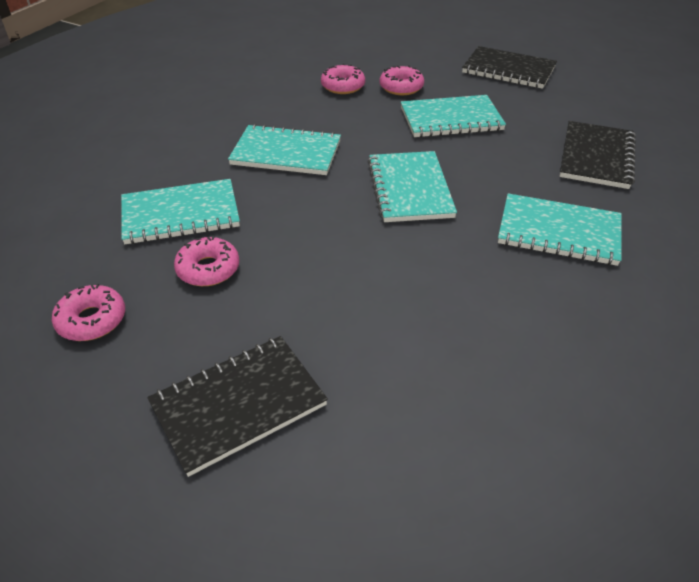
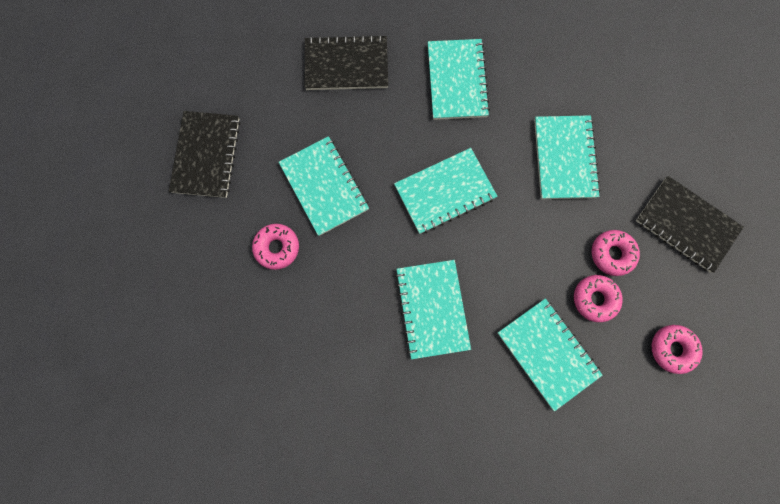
camera: 110 degrees left, 35 degrees up
pink donut [321,64,365,94] -> pink donut moved to [592,230,640,276]
none -> turquoise notebook [534,115,600,199]

